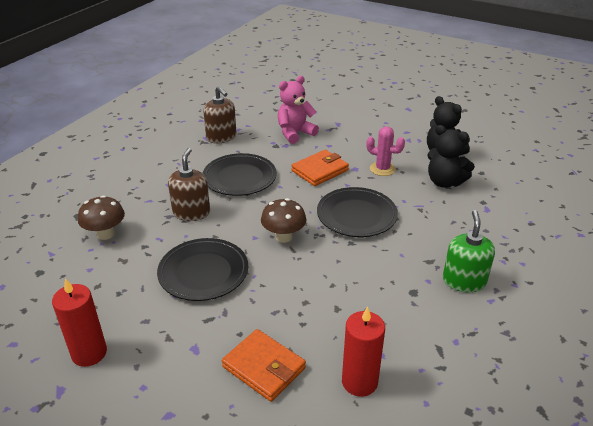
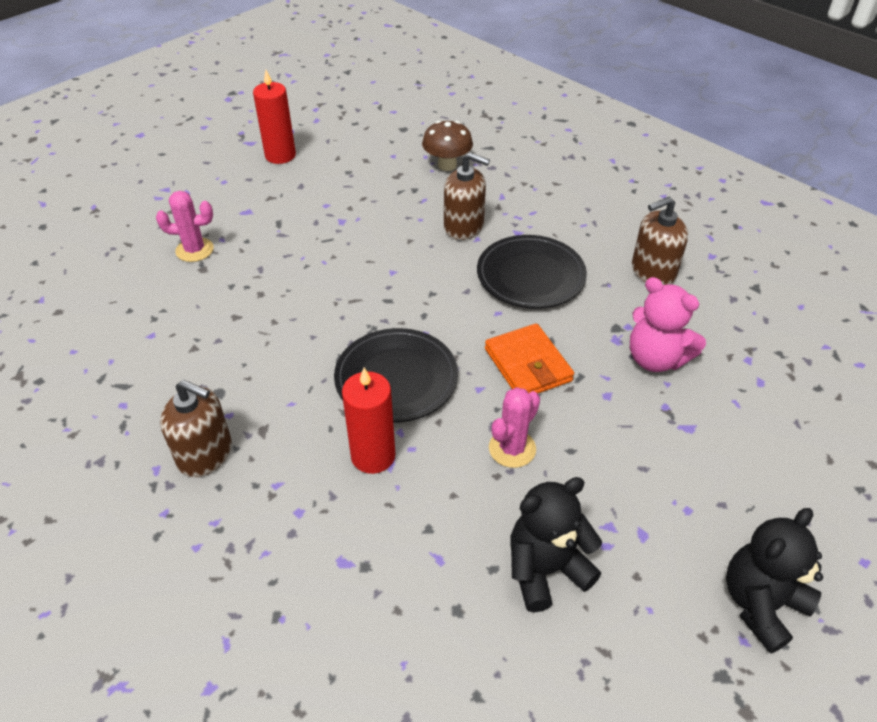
camera: 105 degrees right, 10 degrees up
black plate [157,238,248,301] -> none
orange wallet [222,329,306,402] -> pink cactus [156,191,214,262]
brown mushroom [261,198,306,243] -> none
pink teddy bear [278,76,319,144] -> pink teddy bear turned 150 degrees clockwise [630,277,706,372]
red candle [342,306,385,397] -> red candle moved to [342,368,395,474]
black teddy bear [427,125,475,188] -> black teddy bear moved to [726,508,823,654]
green soap dispenser [443,210,495,293] -> brown soap dispenser [160,380,232,477]

